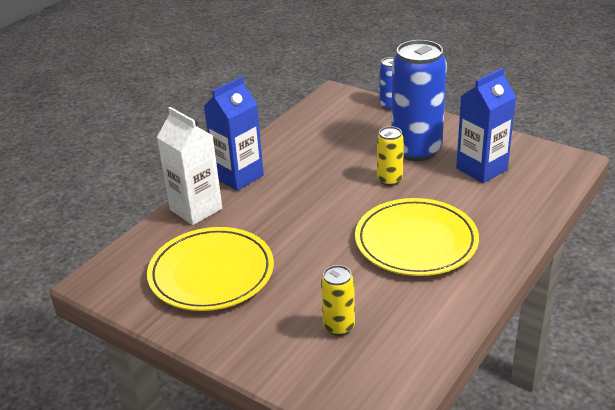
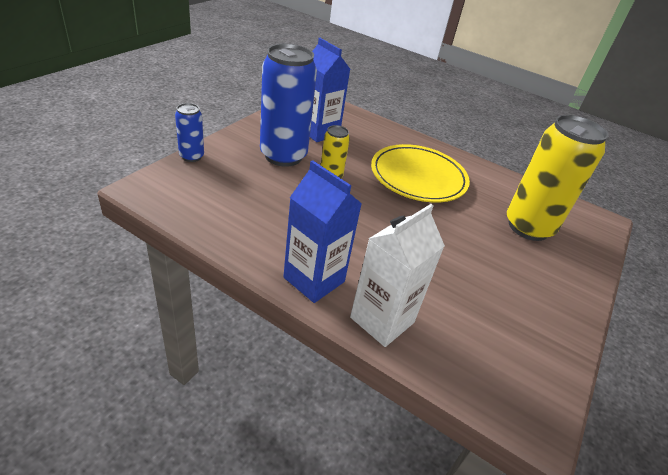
camera: 100 degrees left, 5 degrees up
yellow plate [147,227,274,311] -> none
yellow can [321,265,355,336] -> yellow can [507,115,608,241], size x2.06

